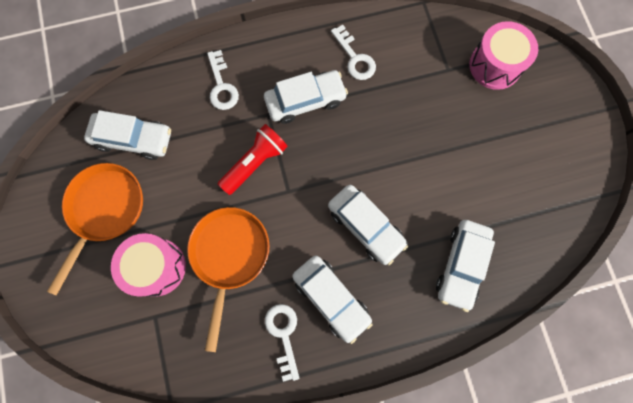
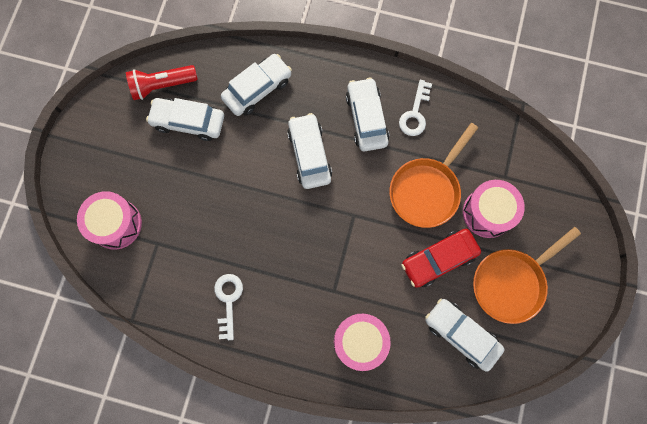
camera: 150 degrees left, 0 degrees up
white key [207,50,239,110] -> pink drum [334,314,391,371]
red flashlight [218,124,288,195] -> red flashlight moved to [126,65,198,100]
white car [264,70,348,124] -> white car moved to [146,98,224,141]
none -> red car [401,229,481,288]

